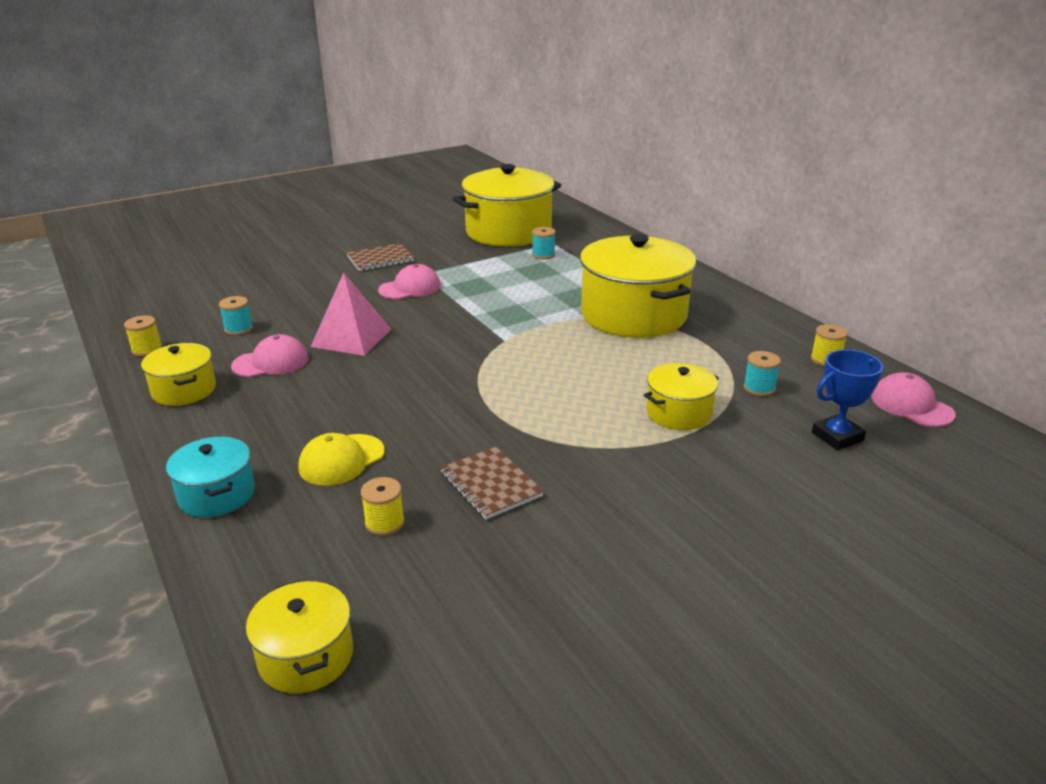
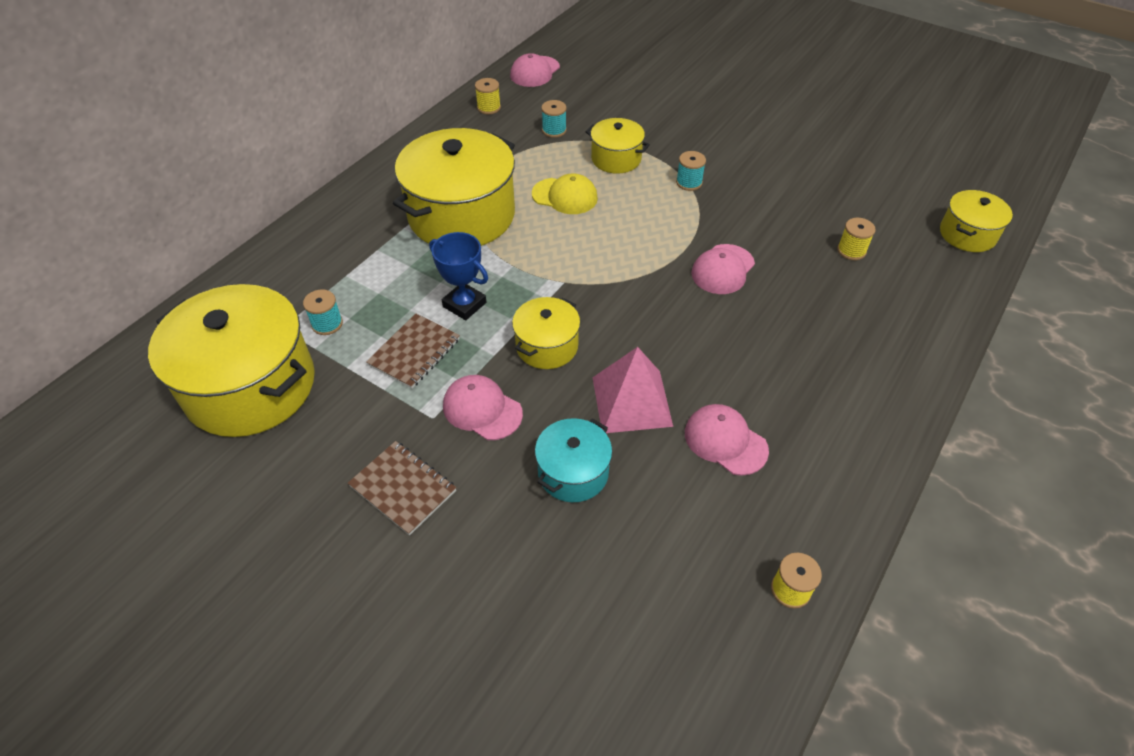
camera: 115 degrees left, 20 degrees up
yellow pot [141,343,216,406] -> yellow pot moved to [512,297,580,369]
turquoise pot [166,437,255,517] -> turquoise pot moved to [535,418,612,502]
turquoise spool [219,296,253,335] -> turquoise spool moved to [676,151,706,191]
yellow cap [298,433,385,486] -> yellow cap moved to [532,174,598,214]
brown notebook [440,447,544,520] -> brown notebook moved to [366,313,460,389]
blue trophy [812,349,883,450] -> blue trophy moved to [429,232,488,320]
none -> pink cap [691,244,755,294]

